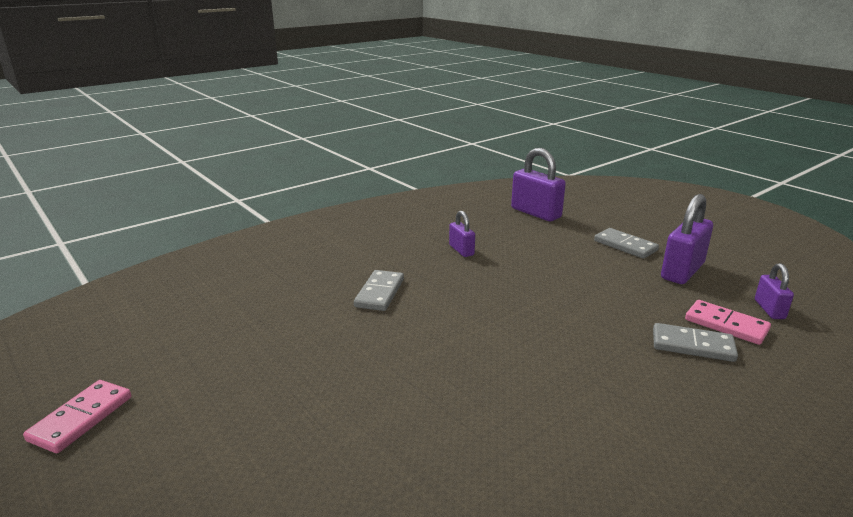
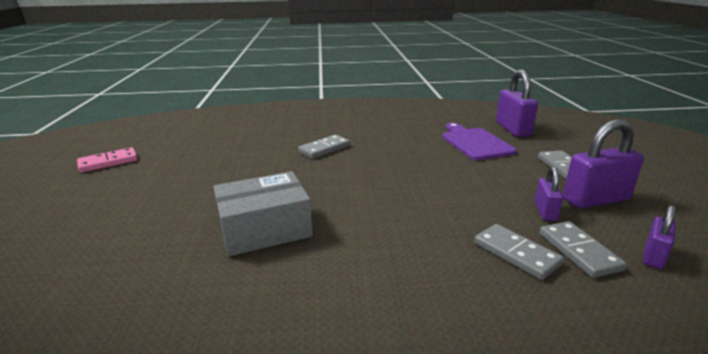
camera: 35 degrees right, 0 degrees up
purple padlock [449,211,475,257] -> purple padlock moved to [535,166,563,221]
pink domino [685,300,771,345] -> grey domino [539,221,627,278]
none -> grey box [213,171,313,256]
none -> purple cutting board [443,123,517,160]

